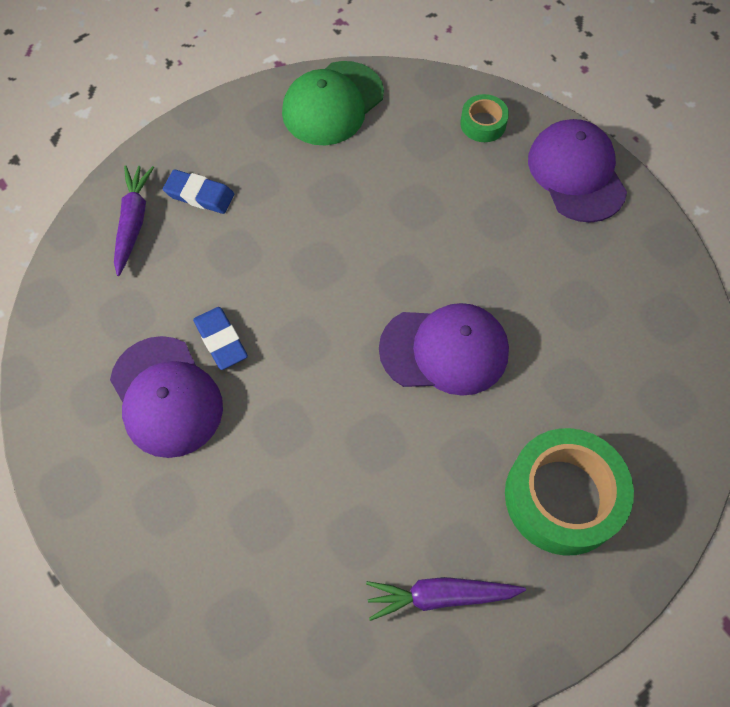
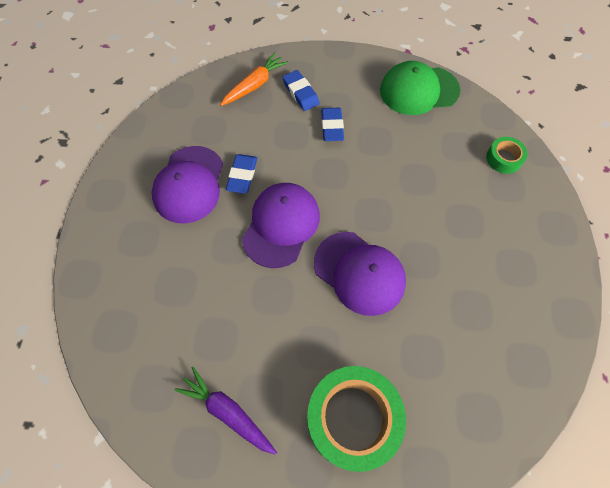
camera: 40 degrees right, 0 degrees up
purple carrot [114,165,154,276] -> orange carrot [220,52,289,106]
purple cap [528,119,627,223] -> purple cap moved to [242,183,320,268]
none -> blue eraser [321,108,344,141]

